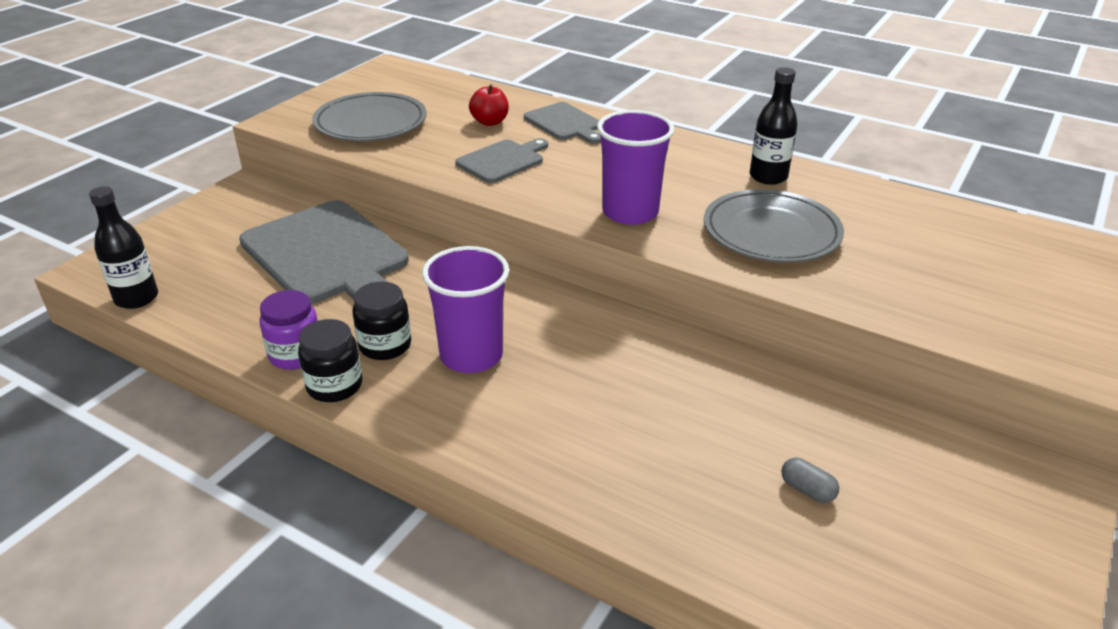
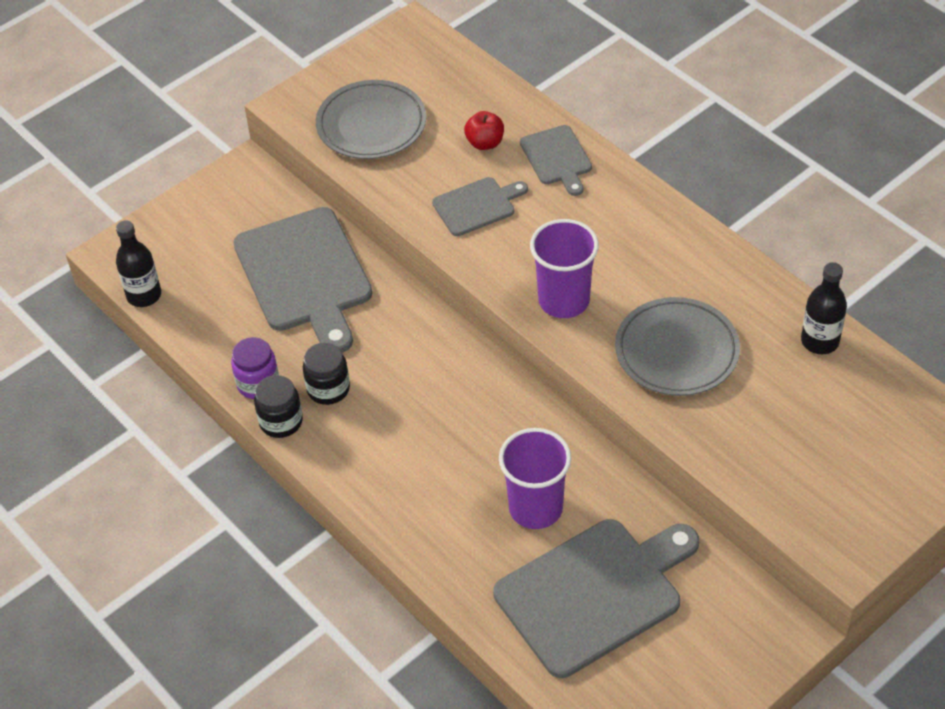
camera: 20 degrees right, 15 degrees up
purple cup [422,246,509,373] -> purple cup moved to [499,428,571,529]
black bottle [749,67,798,185] -> black bottle moved to [801,262,847,354]
grey capsule [781,457,839,503] -> grey cutting board [493,519,699,678]

